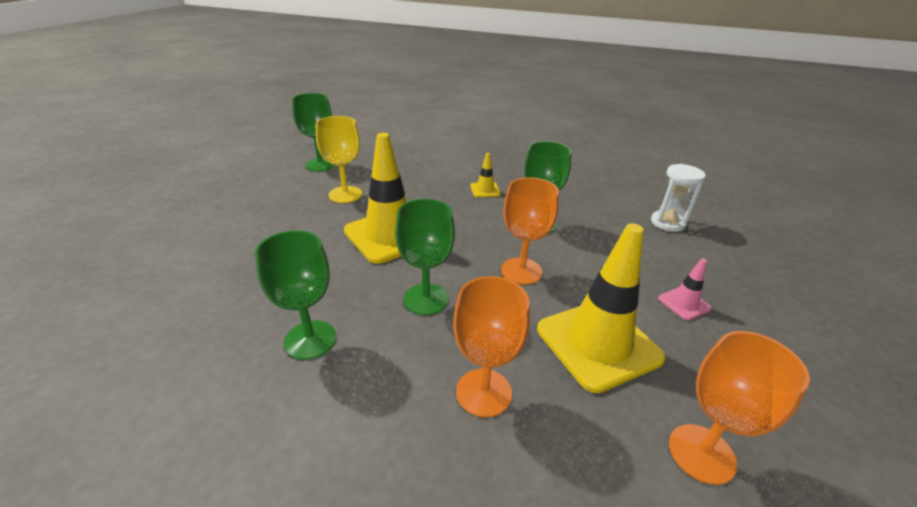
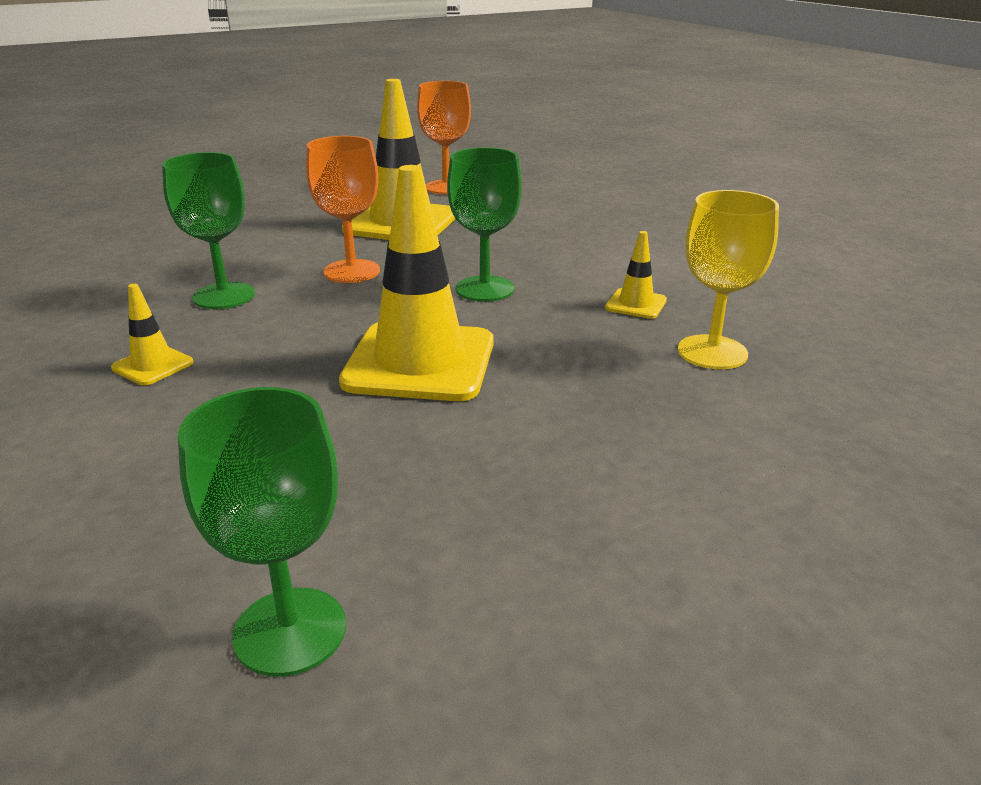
camera: 135 degrees left, 5 degrees down
green goblet [255,230,337,360] -> yellow traffic cone [605,231,667,319]
yellow goblet [316,116,362,203] -> yellow goblet moved to [678,190,779,369]
orange goblet [453,276,530,417] -> none
white hourglass [651,164,706,232] -> none
pink traffic cone [658,258,712,320] -> none

